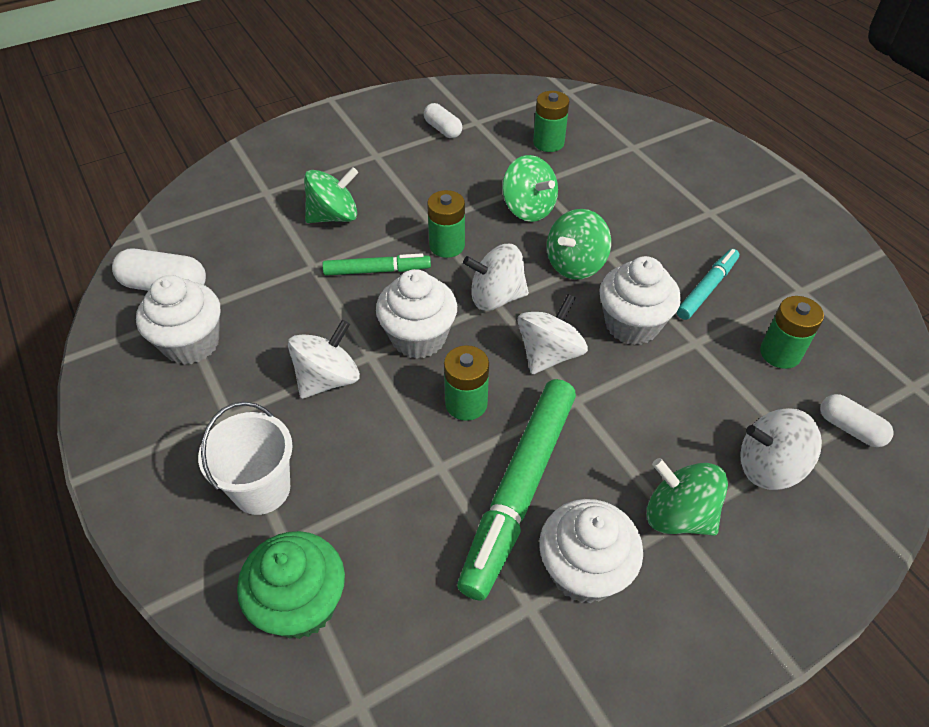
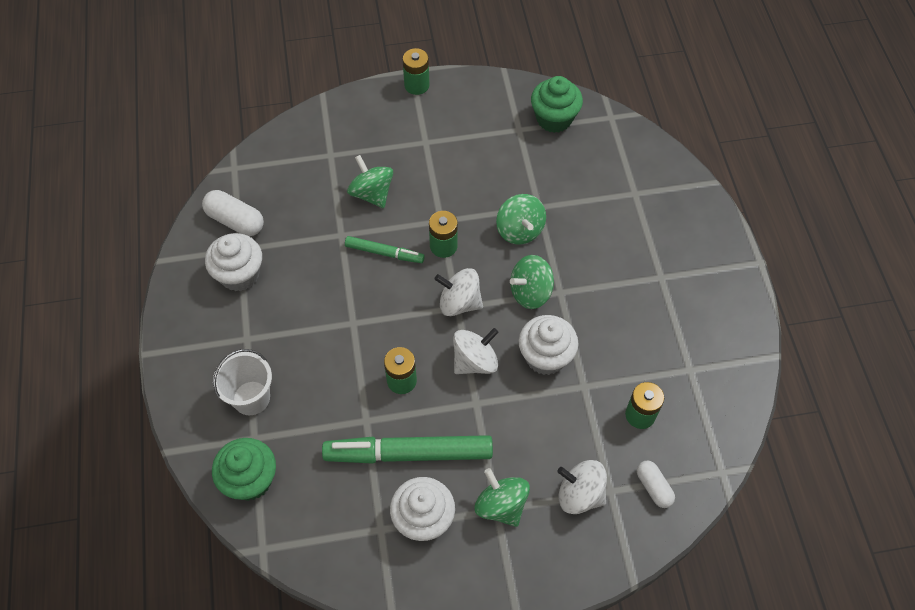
camera: 20 degrees right, 10 degrees up
white spinning top [288,320,360,399] -> none
green spinning top [304,167,358,223] -> green spinning top turned 120 degrees counterclockwise [347,155,393,208]
white cupcake [376,269,457,358] -> none
white capsule [424,103,462,138] -> none
green marker [457,379,576,601] -> green marker turned 45 degrees clockwise [322,435,493,464]
green battery [533,91,570,152] -> green battery moved to [403,48,430,95]
turquoise marker [677,249,739,320] -> none
none -> green cupcake [531,76,583,133]

